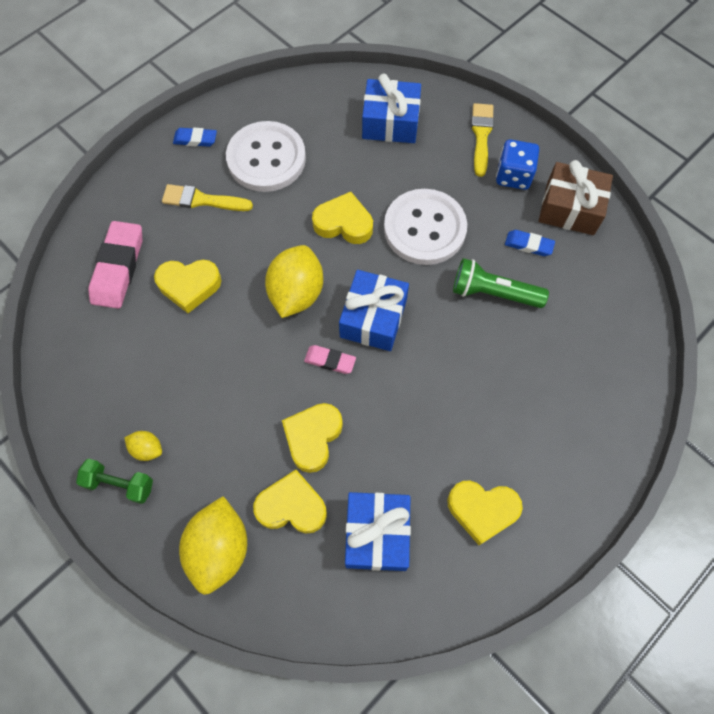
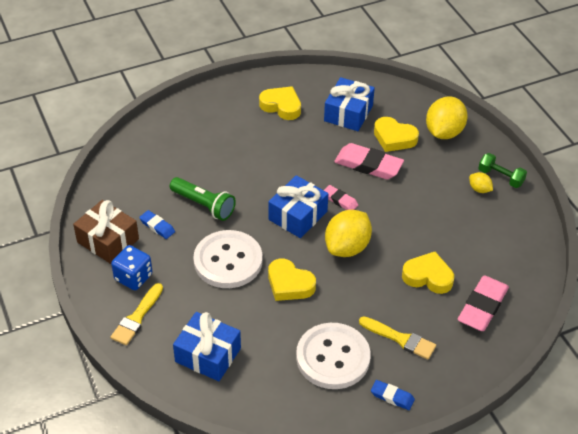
camera: 160 degrees left, 20 degrees down
yellow heart [282,403,343,473] -> pink eraser [334,143,404,179]

